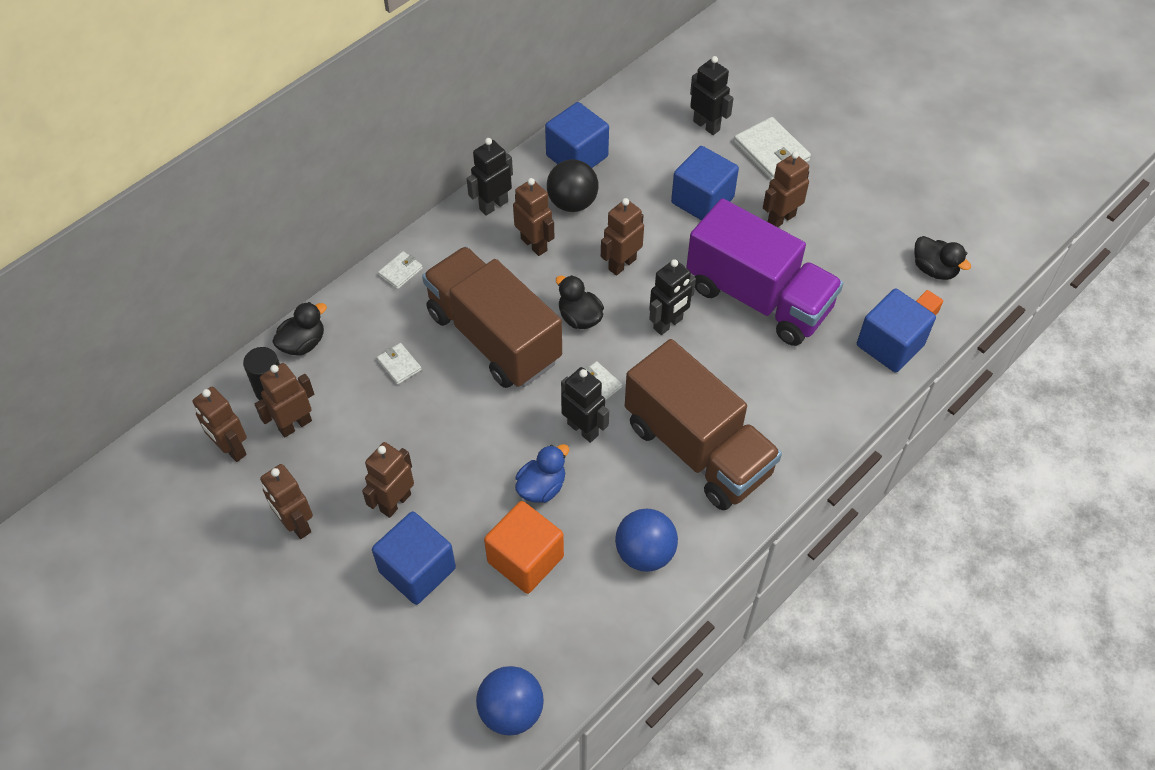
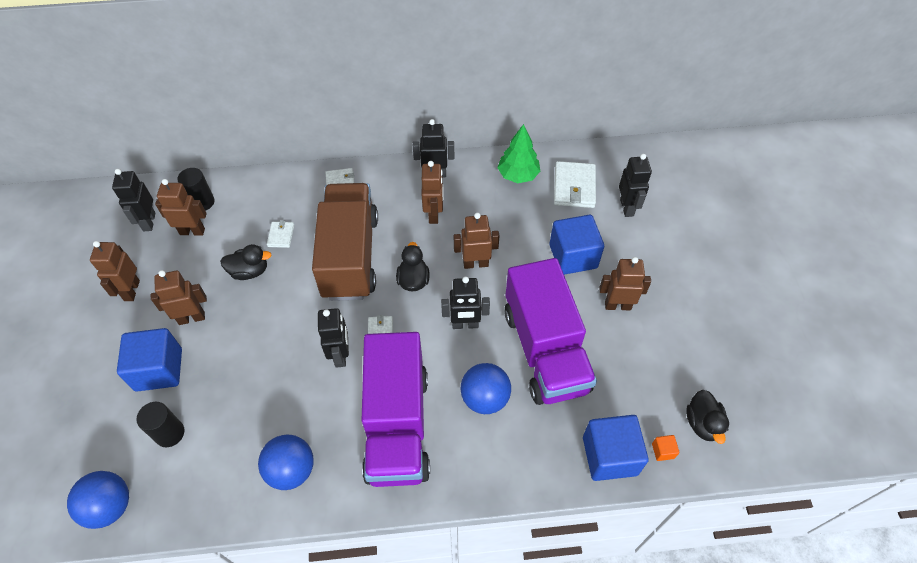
camera: 40 degrees right, 0 degrees up
brown robot [192,387,247,462] -> black robot [112,169,155,231]
black duck [272,302,327,355] -> black duck moved to [220,244,271,280]
orange cube [484,501,564,594] -> none
blue duck [515,444,569,503] -> none
blue cube [545,102,609,168] -> green tree [497,124,541,183]
black ball [547,159,599,212] -> none
brown truck [625,339,782,510] -> purple truck [362,332,430,487]
white wallet [734,117,811,180] -> white wallet moved to [554,161,596,208]
none -> black cylinder [136,402,185,447]
none -> blue ball [461,363,511,414]

